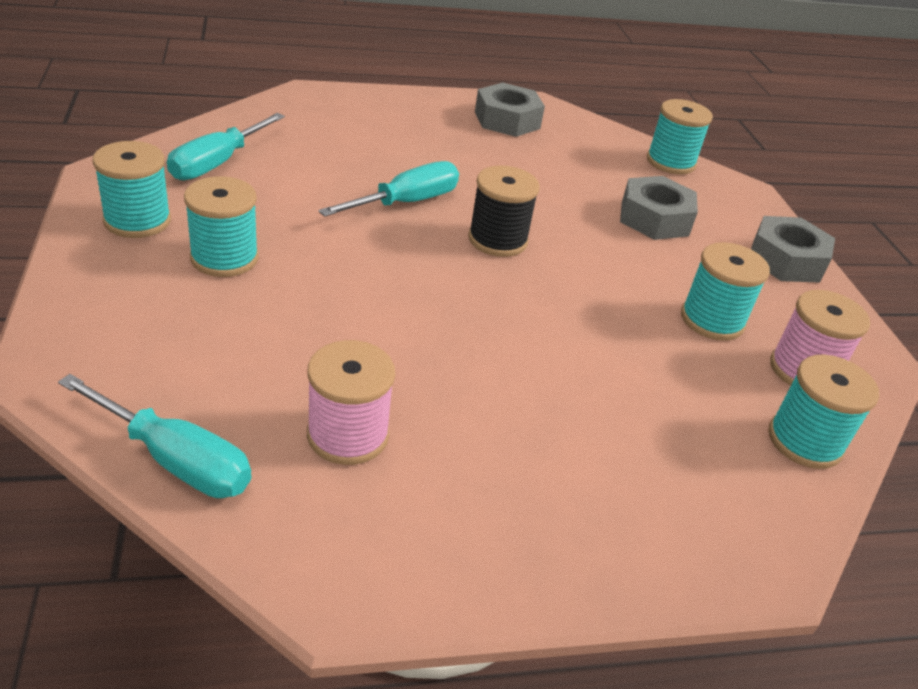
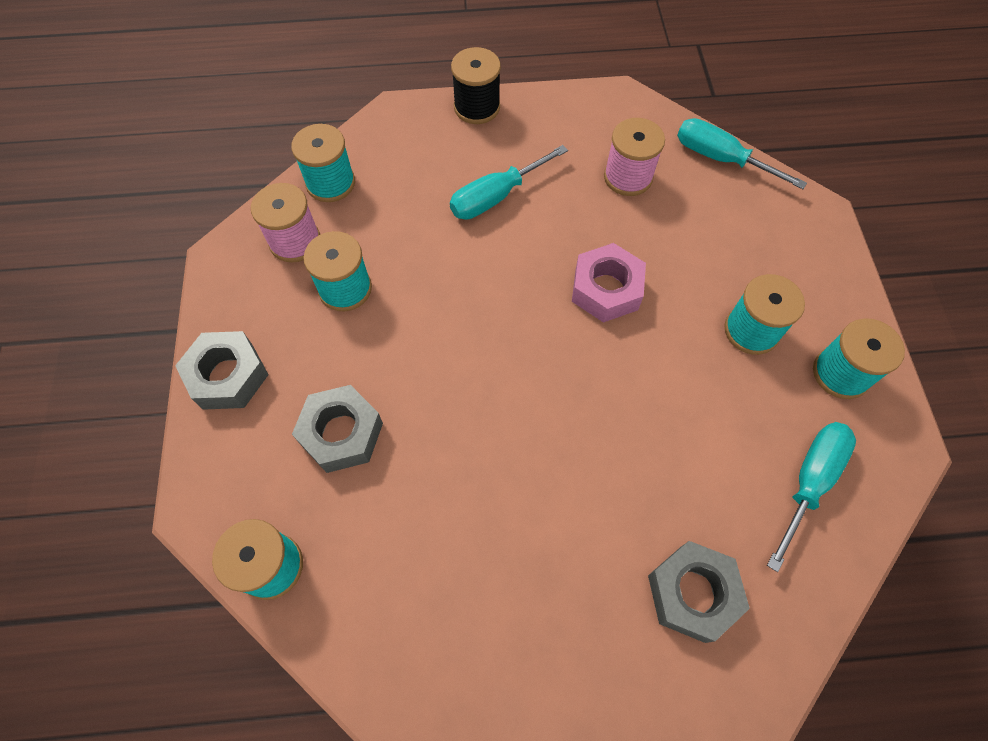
camera: 170 degrees left, 25 degrees up
turquoise screwdriver [318,161,459,217] -> turquoise screwdriver moved to [450,145,568,220]
black spool [468,165,540,257] -> black spool moved to [451,47,501,124]
grey nut [475,83,545,137] -> grey nut moved to [648,541,750,643]
none -> pink nut [572,243,646,323]

